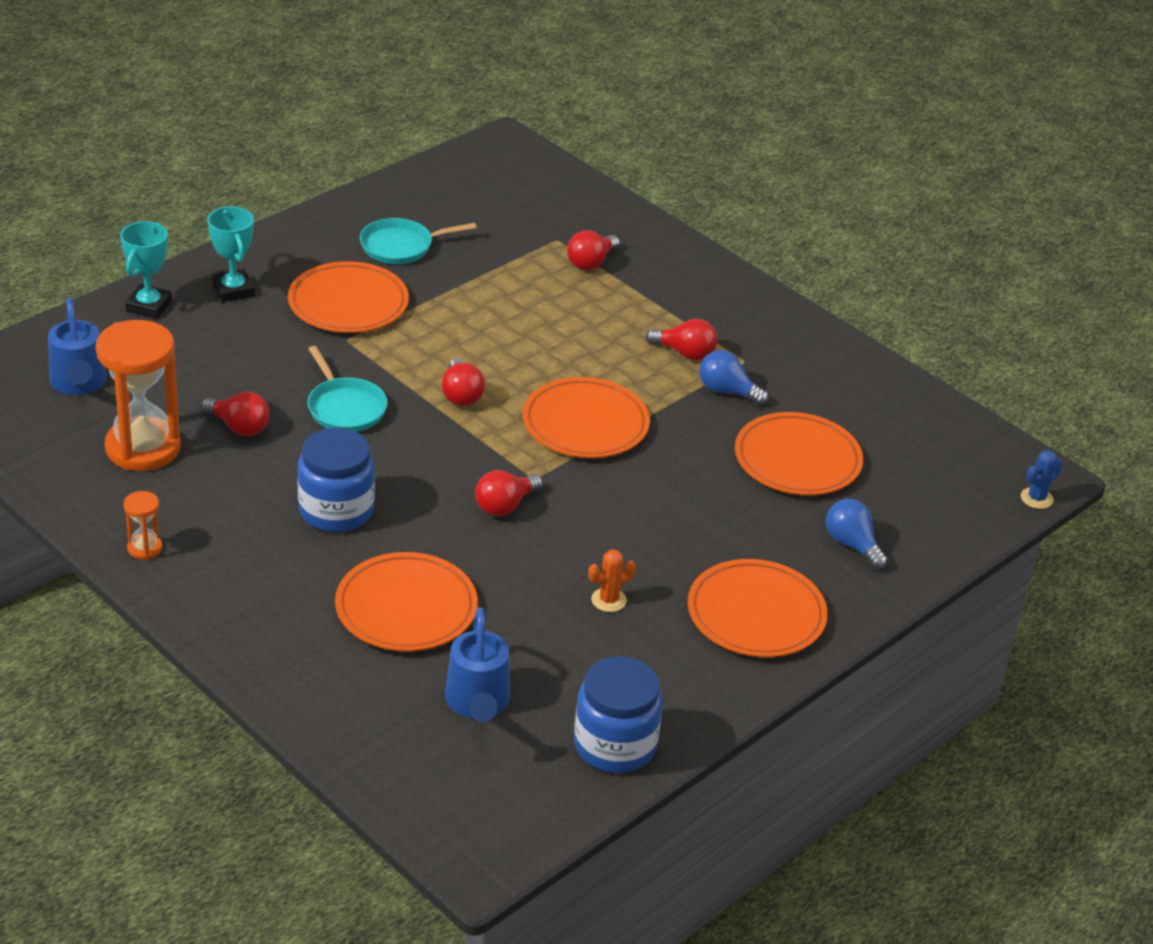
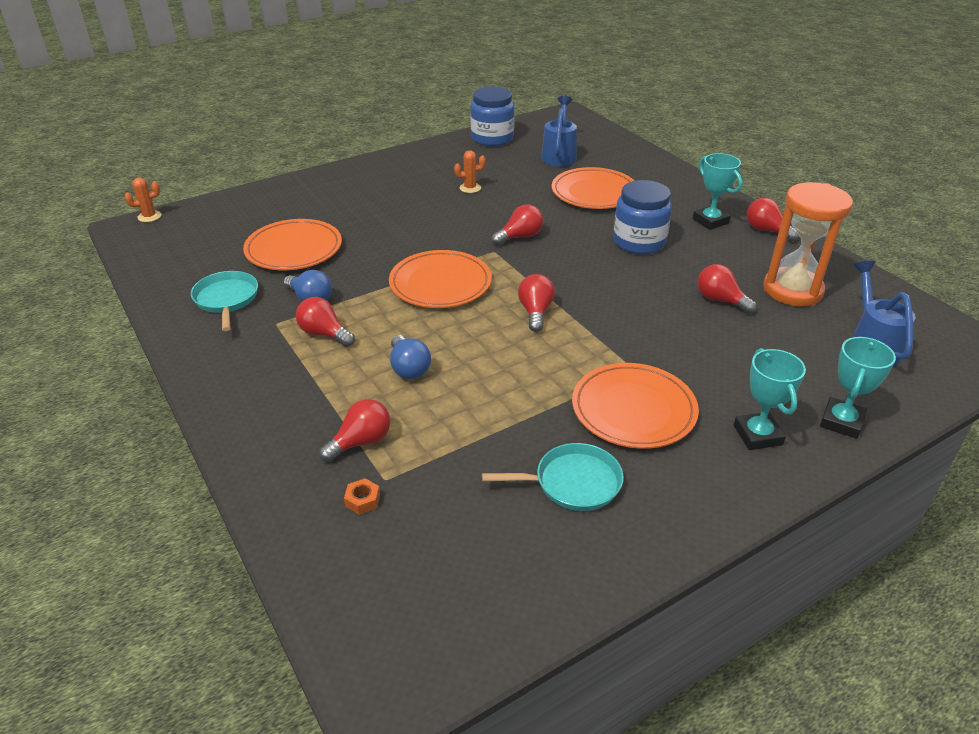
camera: 165 degrees left, 0 degrees up
orange hourglass [124,491,162,560] -> red light bulb [747,198,799,241]
turquoise pan [307,346,388,432] -> turquoise pan moved to [191,271,258,331]
orange plate [688,559,828,657] -> none
blue light bulb [826,499,888,570] -> blue light bulb moved to [390,335,431,379]
blue cactus [1021,450,1063,509] -> orange cactus [125,178,161,222]
none -> orange nut [344,478,380,515]
none -> turquoise trophy [693,153,742,230]

